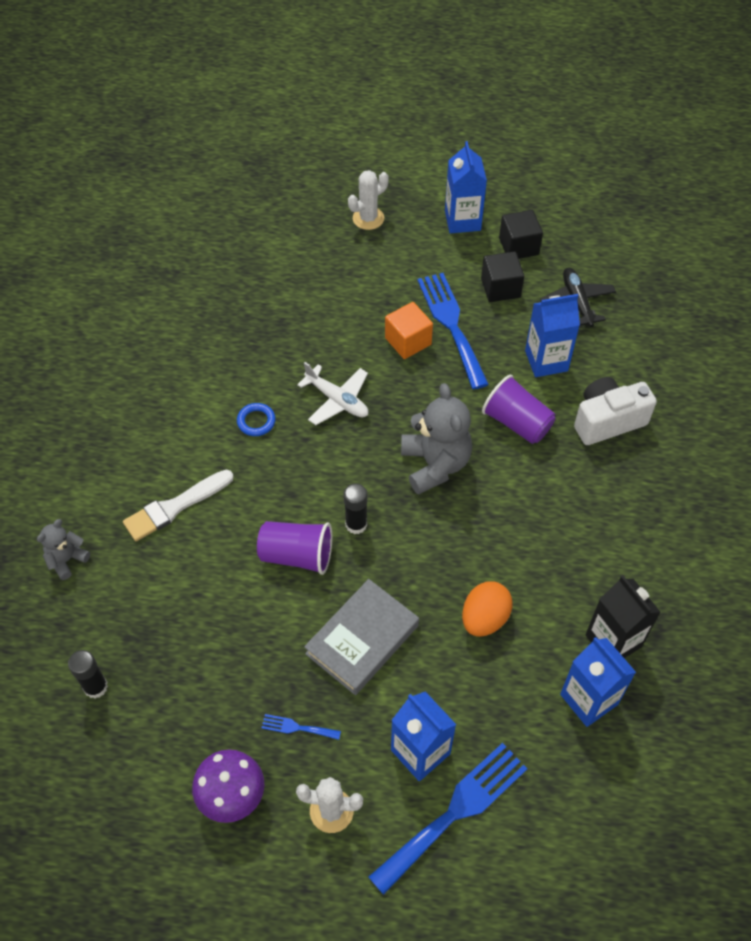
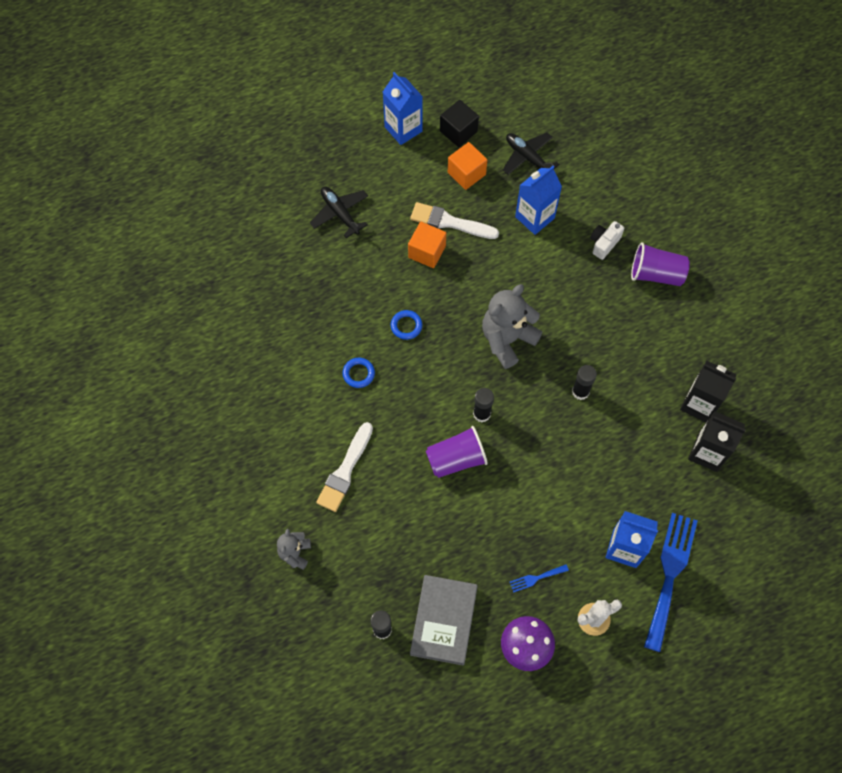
camera: 30 degrees left, 10 degrees up
white plane [297,362,368,425] -> blue ring [391,310,422,340]
grey book [304,579,419,695] -> grey book moved to [410,575,478,665]
white cactus [348,170,388,230] -> none
grey teddy bear [401,383,472,495] -> grey teddy bear turned 90 degrees counterclockwise [482,284,542,369]
blue fork [417,273,489,389] -> white brush [410,202,499,239]
orange egg [462,581,513,637] -> none
black cube [481,251,524,302] -> orange cube [448,142,487,190]
purple cup [482,375,556,444] -> purple cup moved to [631,242,690,286]
blue carton [560,637,636,727] -> black carton [688,411,746,472]
white camera [574,377,657,445] -> white camera [590,221,624,260], size x0.60
none -> black plane [310,187,368,238]
none -> black glue stick [572,365,597,400]

